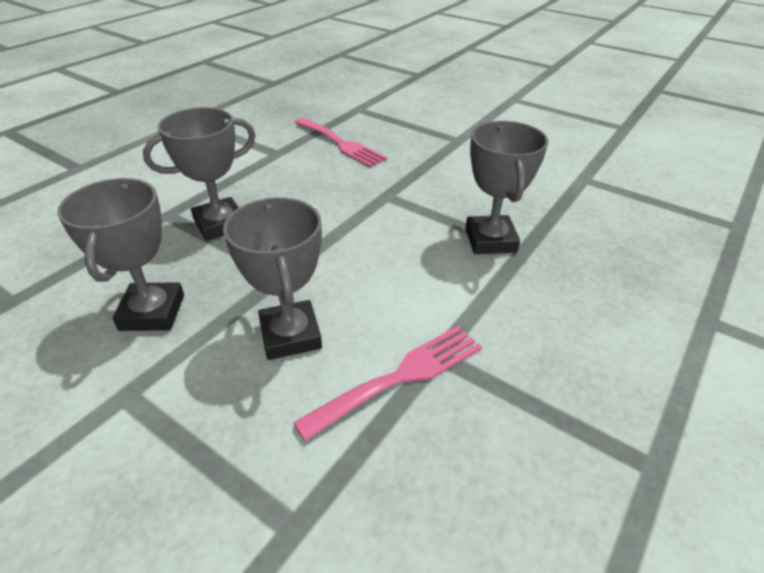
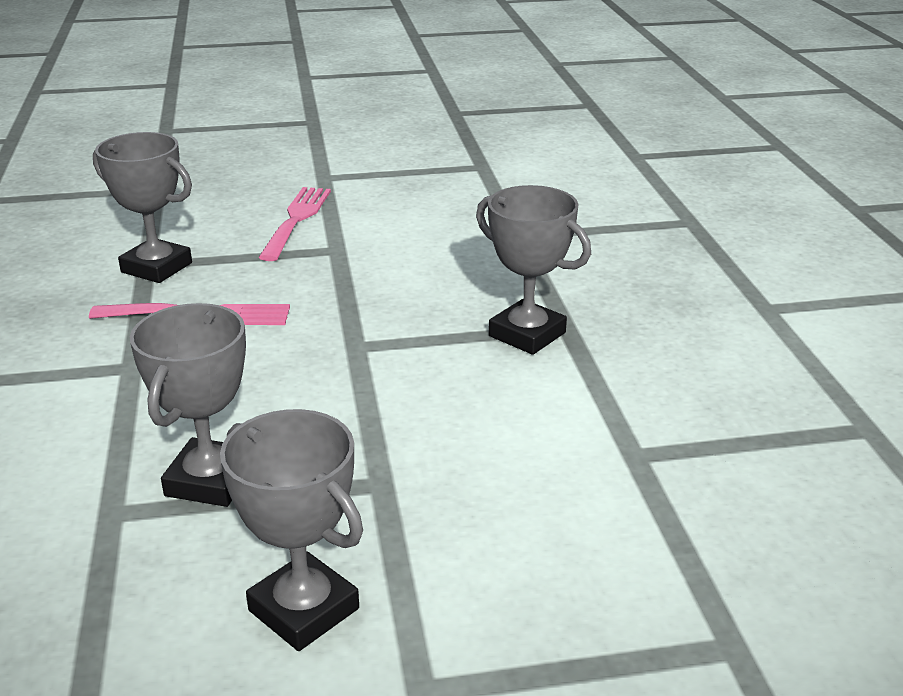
camera: 45 degrees left, 10 degrees down
grey trophy [223,197,322,360] -> grey trophy moved to [93,132,192,283]
pink fork [293,326,482,441] -> pink fork moved to [258,187,331,261]

